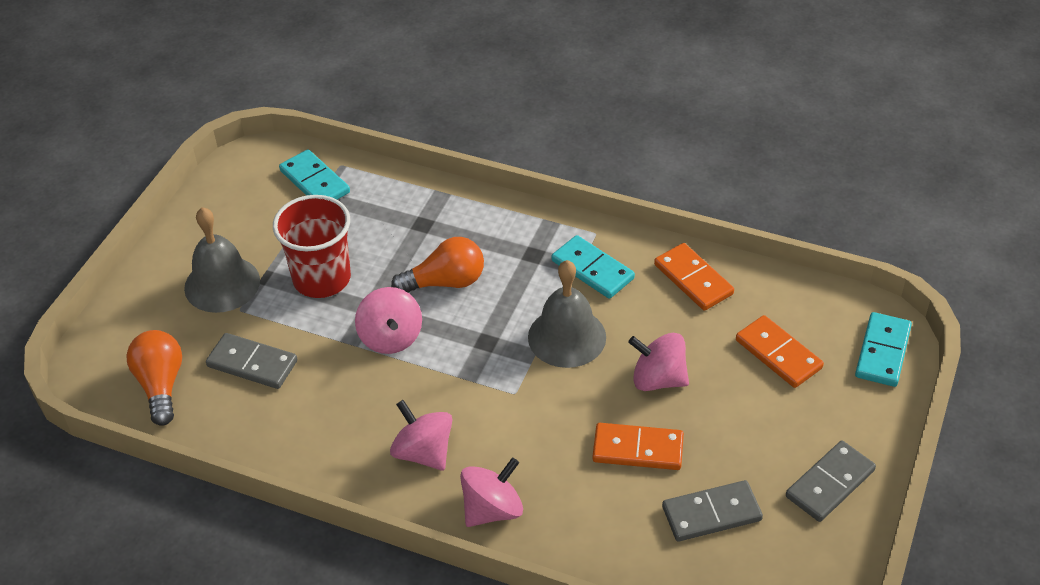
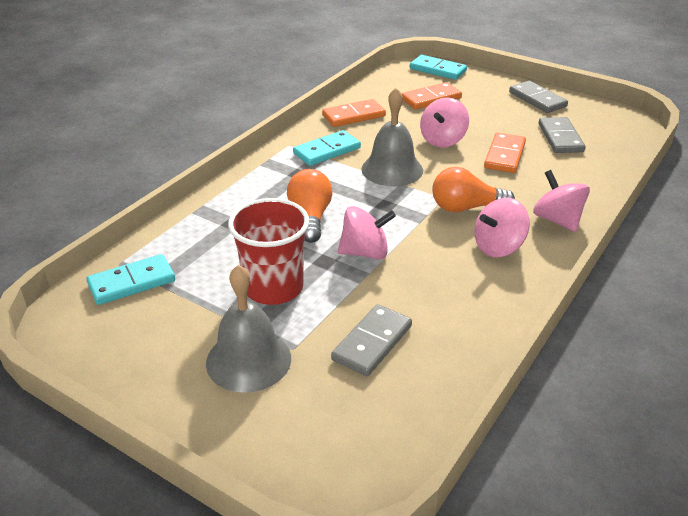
camera: 80 degrees left, 10 degrees down
orange light bulb [126,330,182,426] -> orange light bulb moved to [432,167,515,212]

